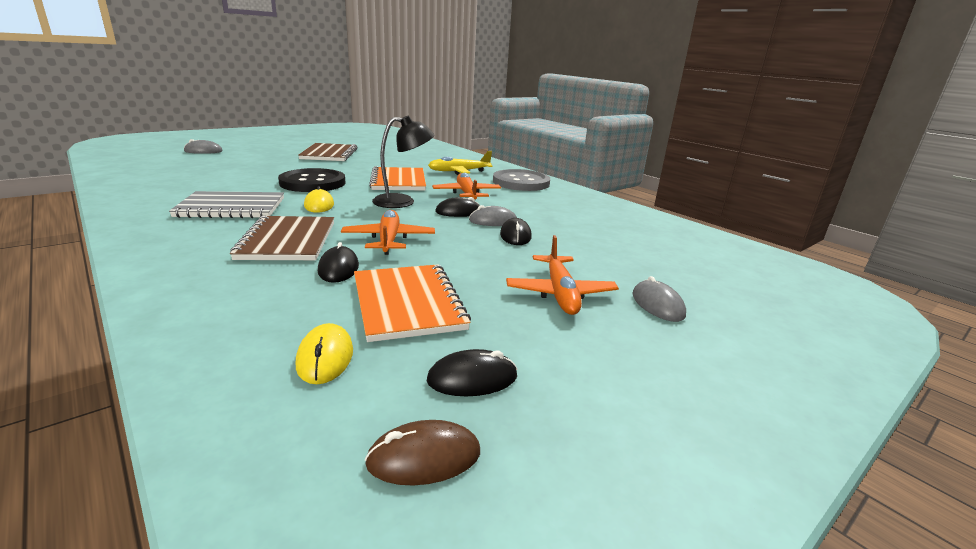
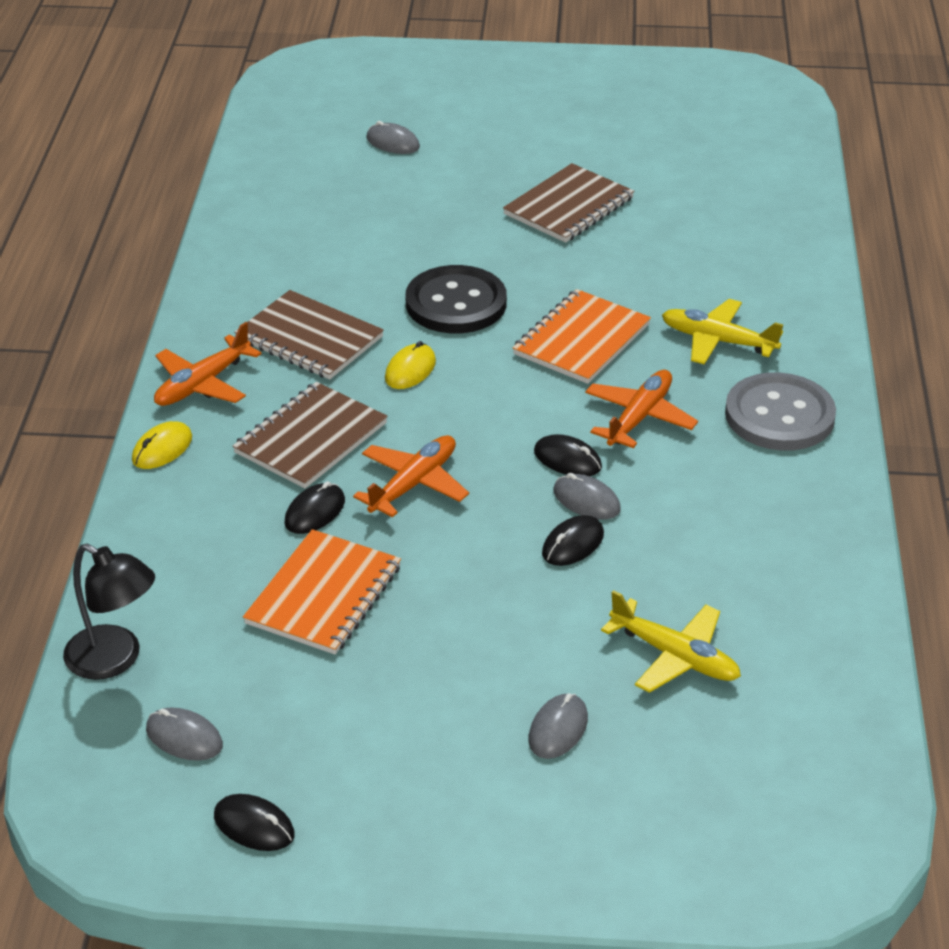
camera: 45 degrees right, 15 degrees up
grey notebook [169,191,284,218] -> brown notebook [234,290,384,380]
yellow mouse [296,323,353,384] -> yellow mouse moved to [132,421,192,469]
brown mouse [365,420,480,486] -> grey mouse [146,707,223,761]
black lamp [372,116,435,208] -> black lamp moved to [63,544,155,680]
black mouse [427,349,517,396] -> black mouse moved to [214,794,294,851]
orange plane [506,235,619,315] -> orange plane moved to [154,322,261,406]
none -> yellow plane [601,590,741,693]

